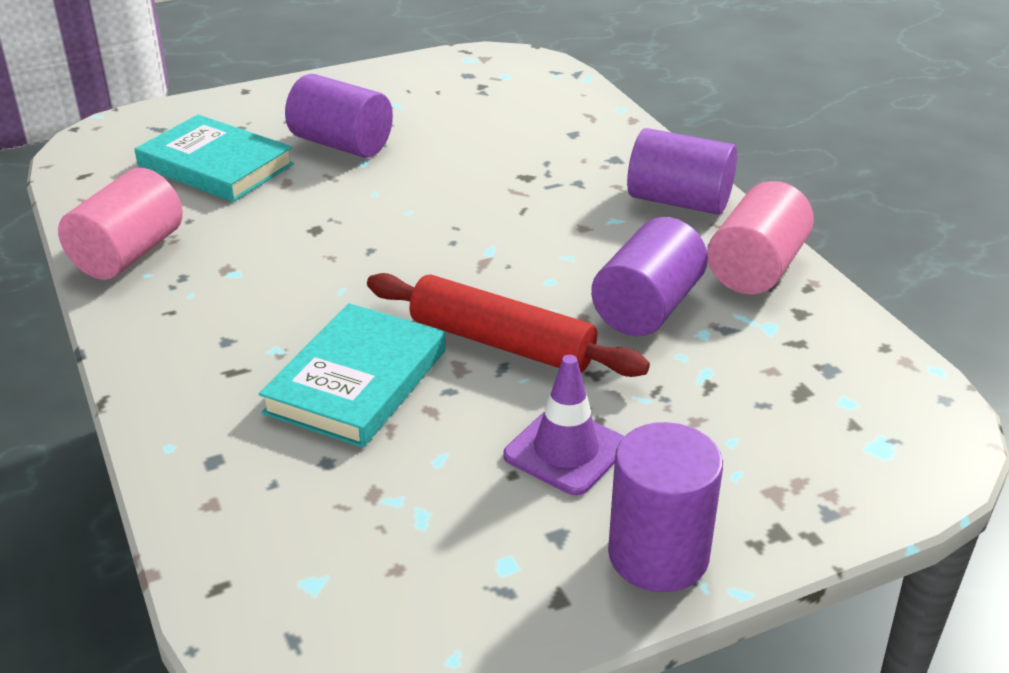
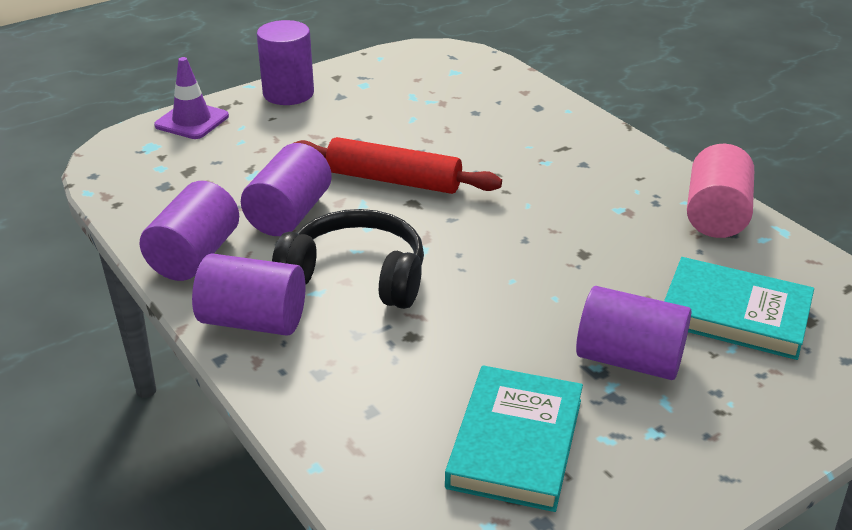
camera: 170 degrees right, 0 degrees up
turquoise book [259,303,445,448] -> turquoise book moved to [445,365,583,512]
purple traffic cone [503,355,624,495] -> purple traffic cone moved to [154,57,229,139]
pink cylinder [707,181,814,295] -> purple cylinder [140,181,239,281]
none -> black headphones [272,209,424,309]

